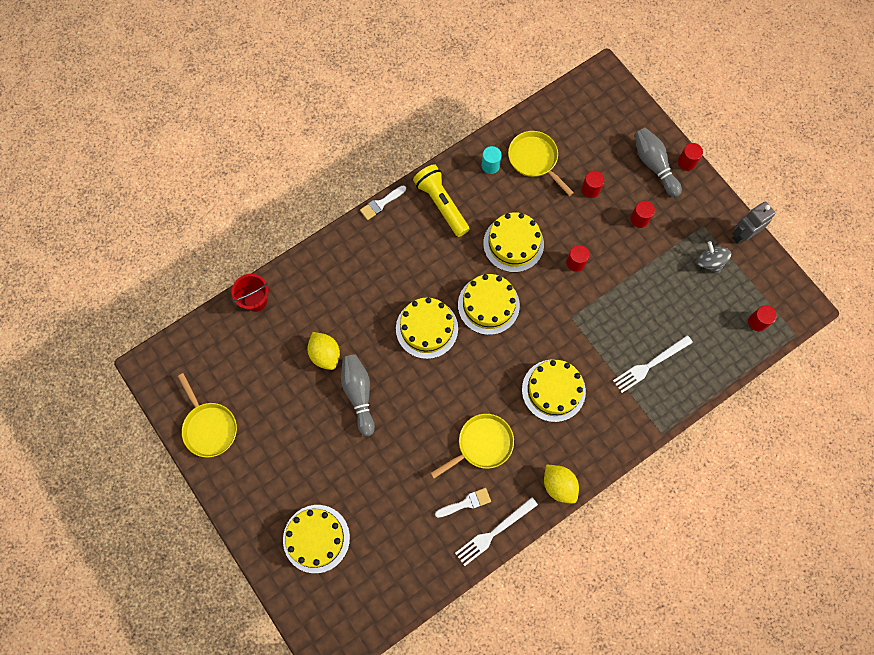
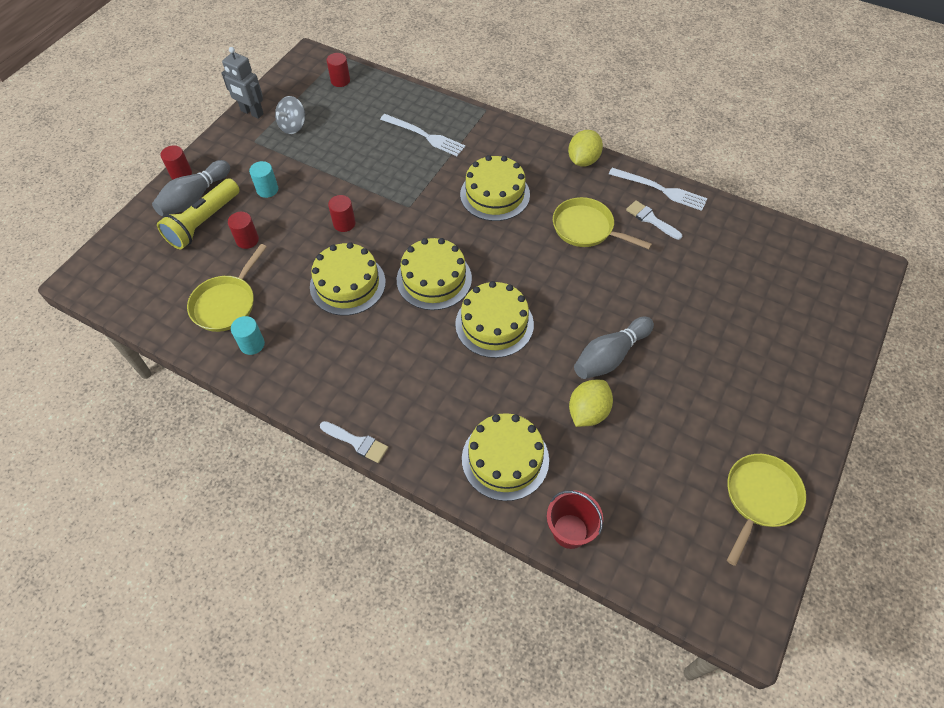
camera: 115 degrees left, 15 degrees down
yellow cake [283,505,350,573] -> yellow cake moved to [462,413,549,501]
yellow flashlight [413,164,470,237] -> yellow flashlight moved to [157,178,240,249]
red cylinder [630,201,655,228] -> turquoise cylinder [249,161,278,198]

